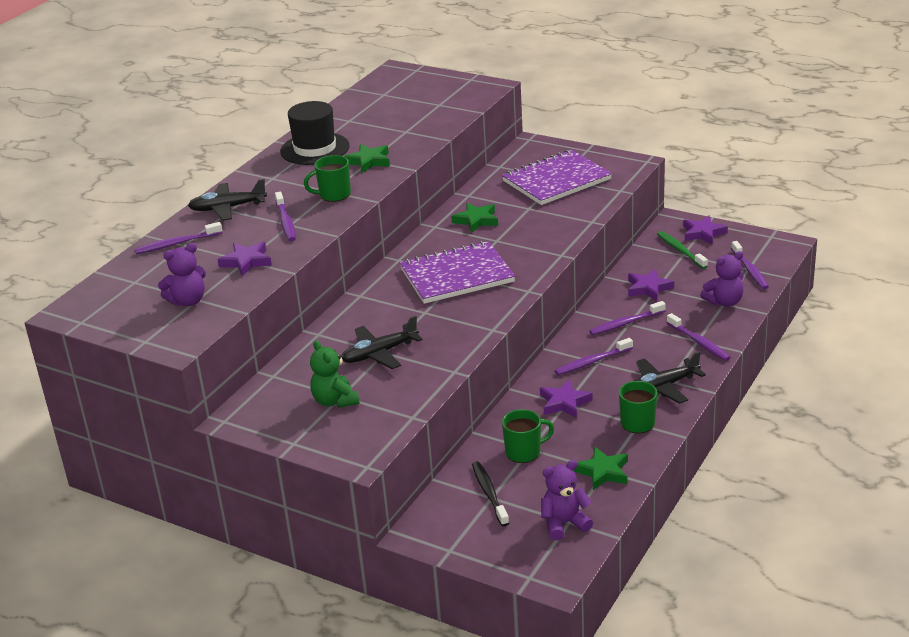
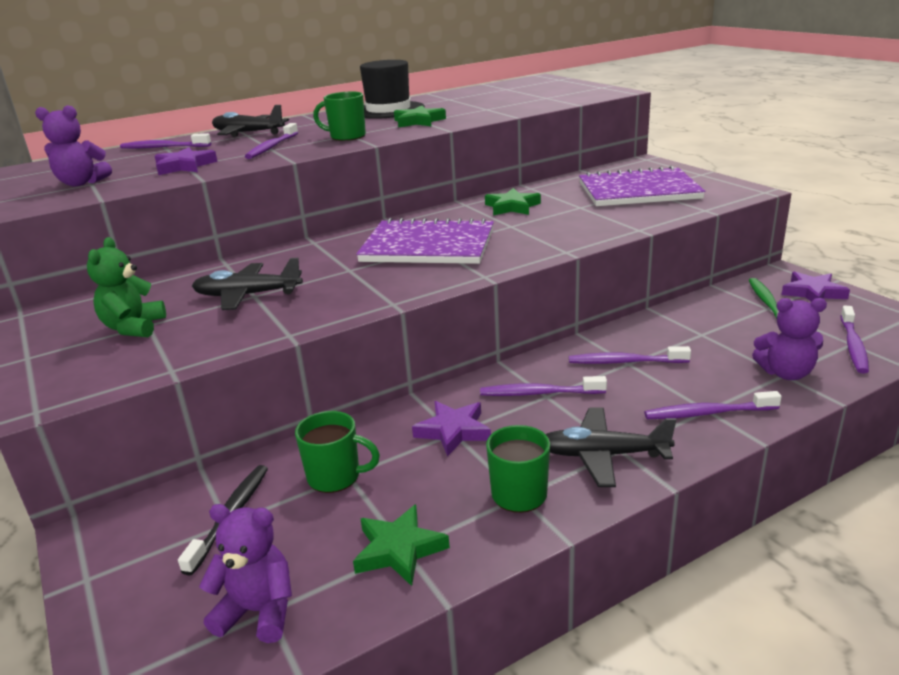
camera: 30 degrees right, 5 degrees down
purple star [628,269,674,301] -> none
purple toothbrush [667,313,731,361] -> purple toothbrush turned 90 degrees clockwise [644,391,782,419]

